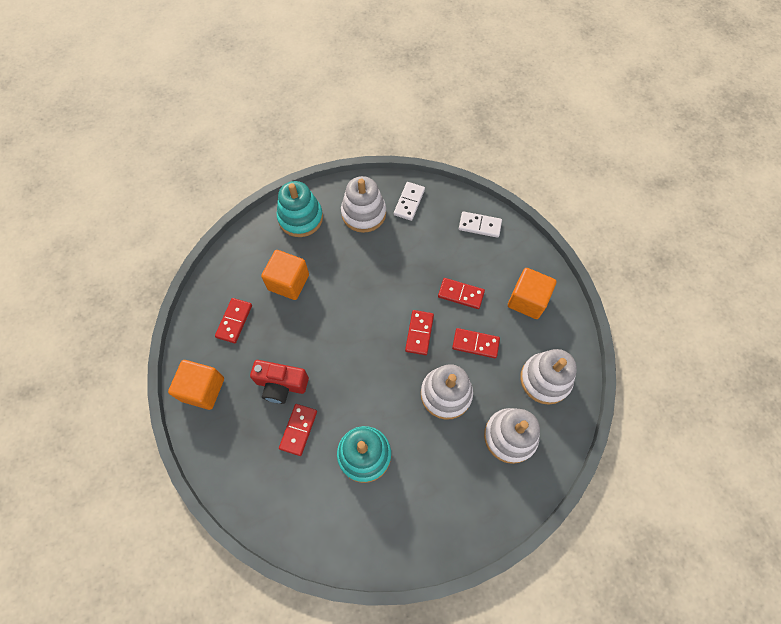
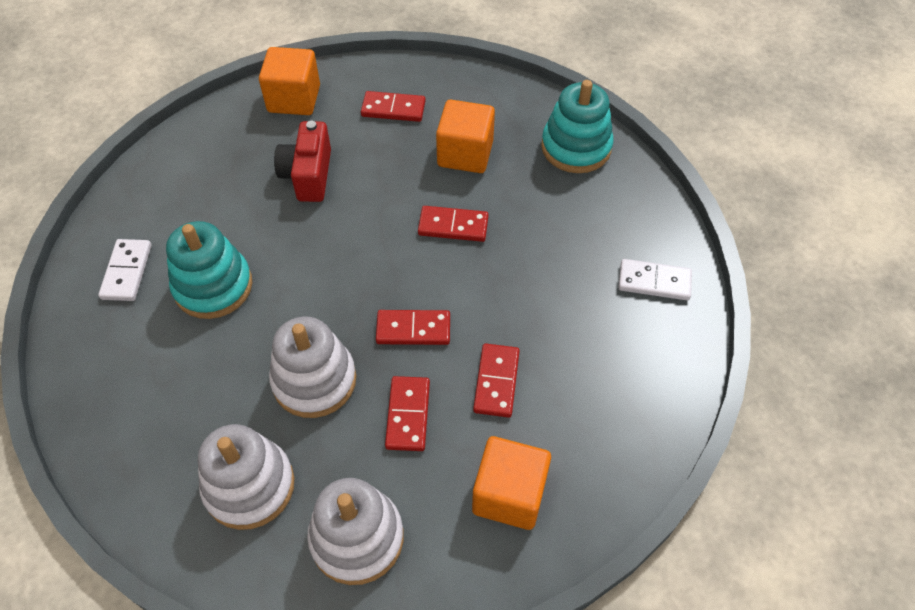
camera: 80 degrees right, 10 degrees down
red domino [279,404,317,456] -> red domino moved to [418,206,489,242]
white stacking toy [341,176,386,233] -> none
white domino [459,211,502,238] -> white domino moved to [98,239,151,301]

